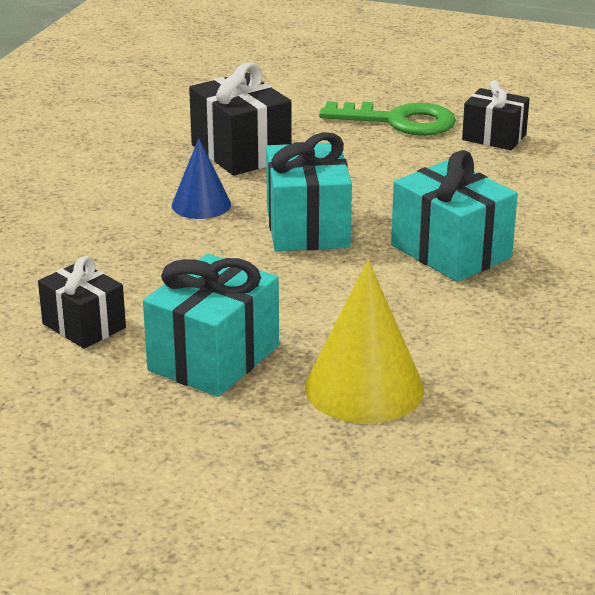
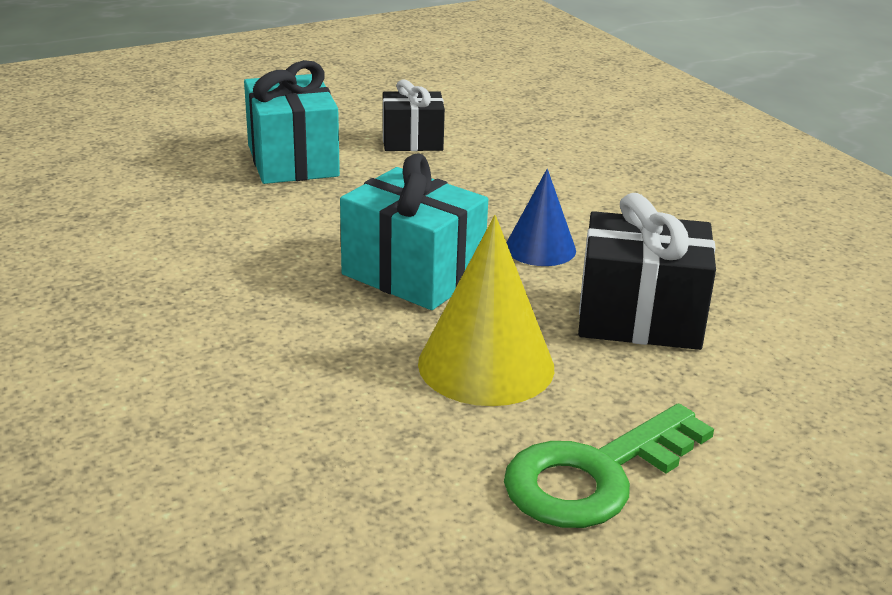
camera: 130 degrees right, 0 degrees up
yellow cone [305,260,424,423] -> yellow cone moved to [418,215,554,406]
turquoise gift [391,150,518,282] -> none
black gift [462,80,530,150] -> none

